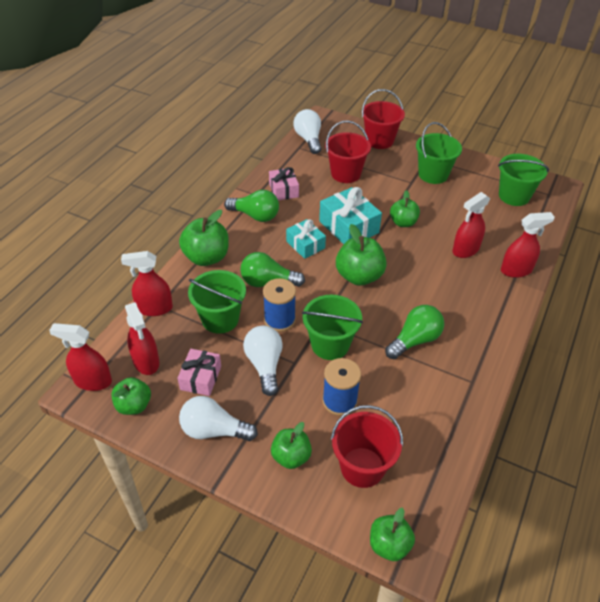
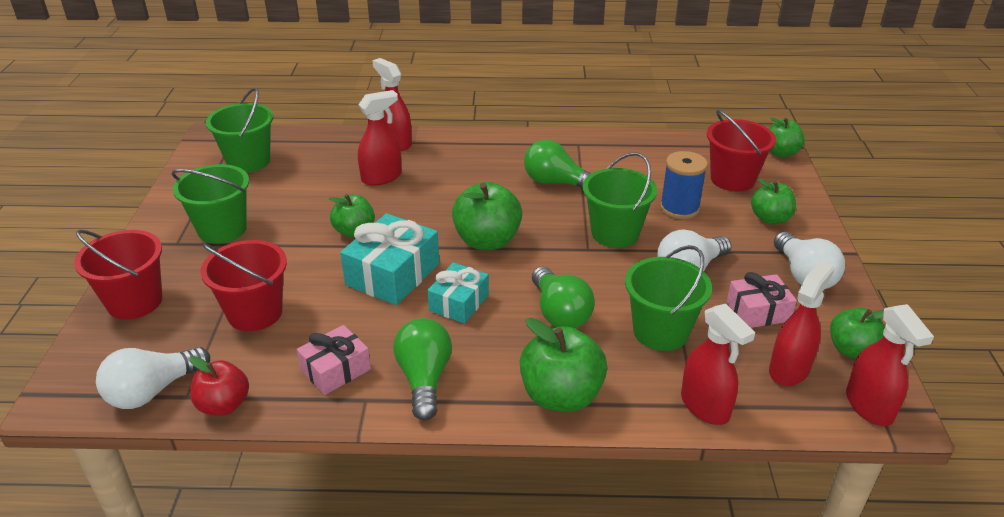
camera: 115 degrees left, 10 degrees down
blue spool [263,278,296,332] -> none
red spray bottle [452,192,490,258] -> red spray bottle turned 60 degrees counterclockwise [358,90,402,186]
none -> red apple [190,356,249,416]

